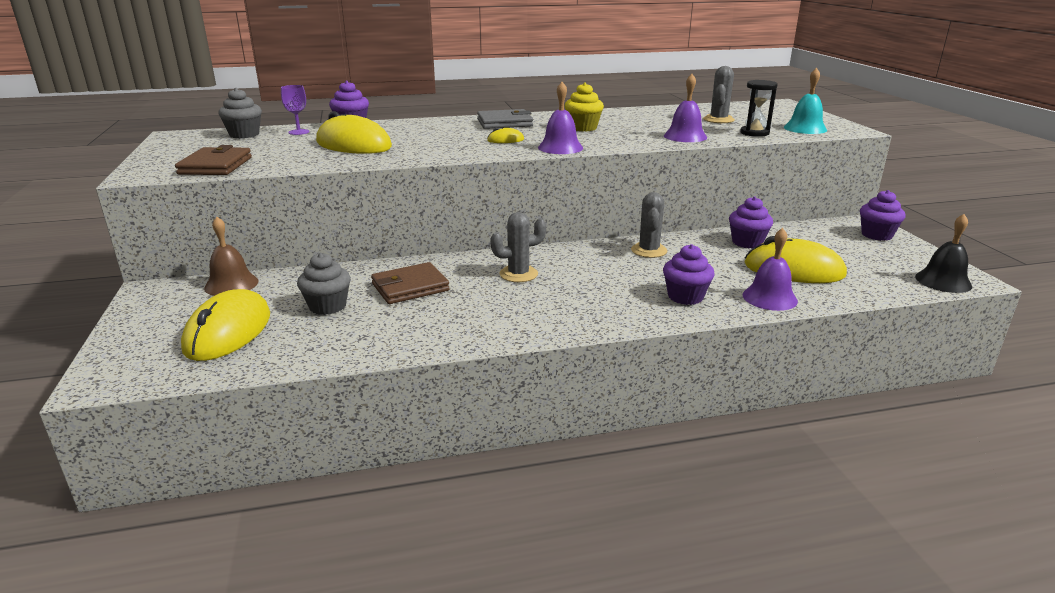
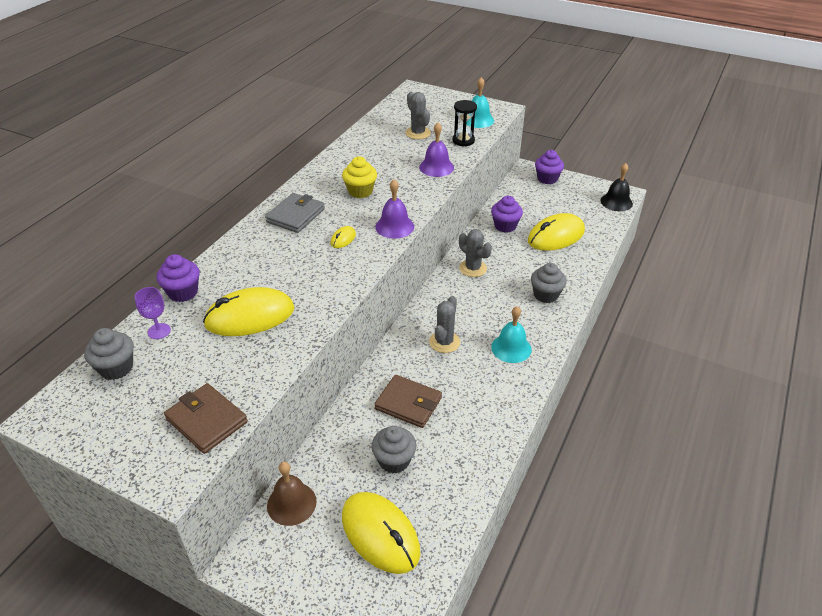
camera: 50 degrees left, 15 degrees up
brown wallet [371,262,450,304] -> brown wallet turned 75 degrees counterclockwise [375,375,442,428]
purple cupcake [663,244,715,305] -> grey cupcake [531,263,567,303]
purple bell [743,228,798,311] -> none
none -> turquoise bell [491,306,532,363]

